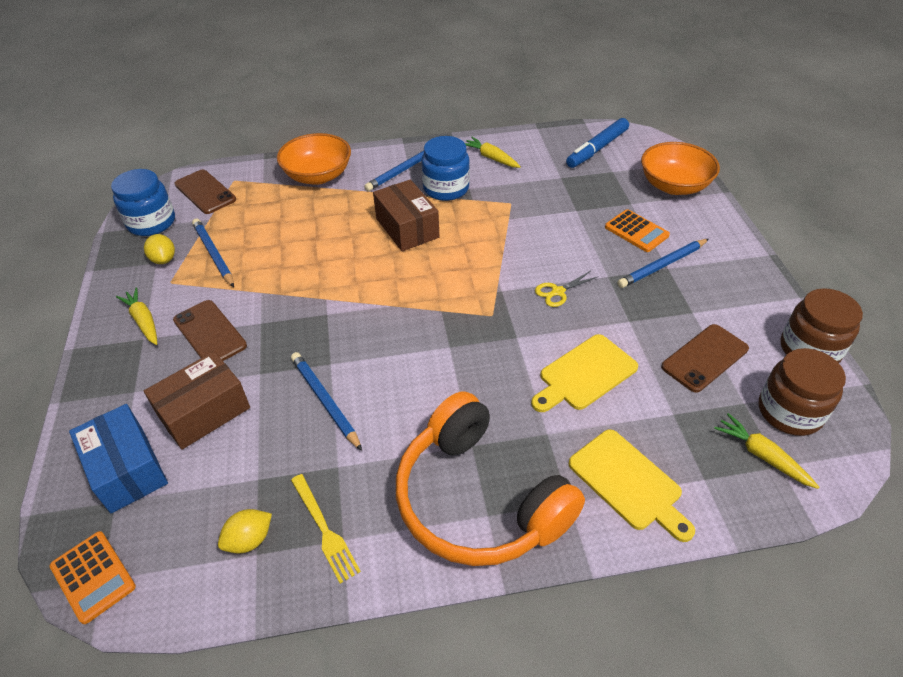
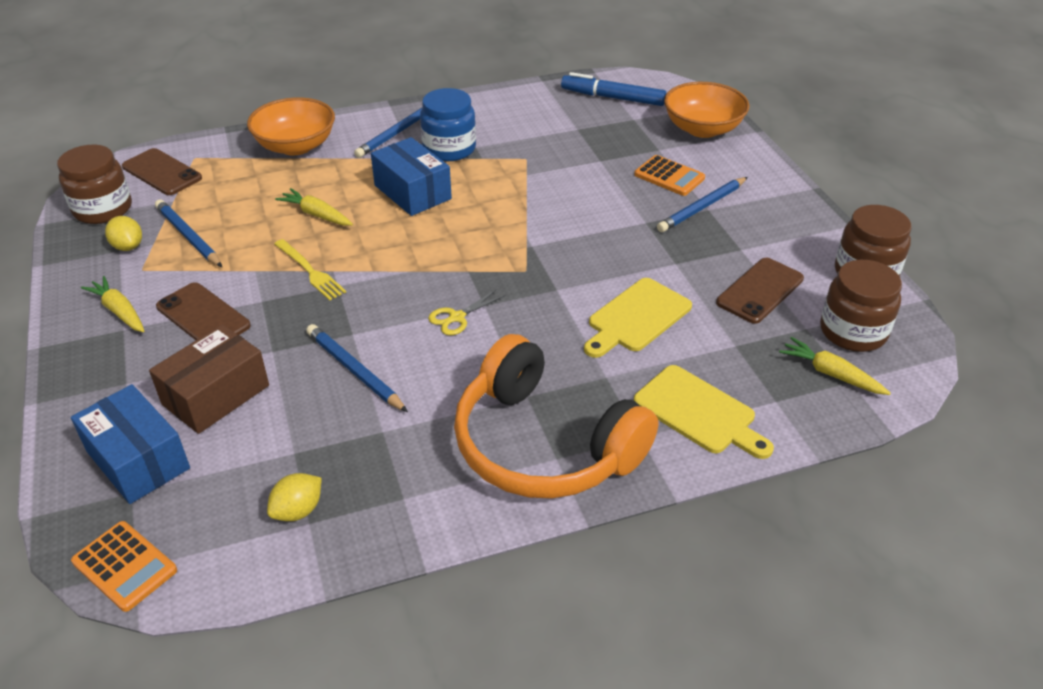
camera: 10 degrees left, 5 degrees down
blue jar [111,169,175,236] -> brown jar [57,145,132,224]
yellow fork [291,474,361,584] -> yellow fork moved to [274,239,346,301]
brown box [373,179,439,251] -> blue box [371,137,452,216]
yellow carrot [465,137,521,168] -> yellow carrot moved to [275,188,353,226]
yellow scissors [535,271,599,307] -> yellow scissors moved to [428,290,505,335]
blue marker [566,118,629,168] -> blue marker turned 75 degrees clockwise [561,72,666,106]

